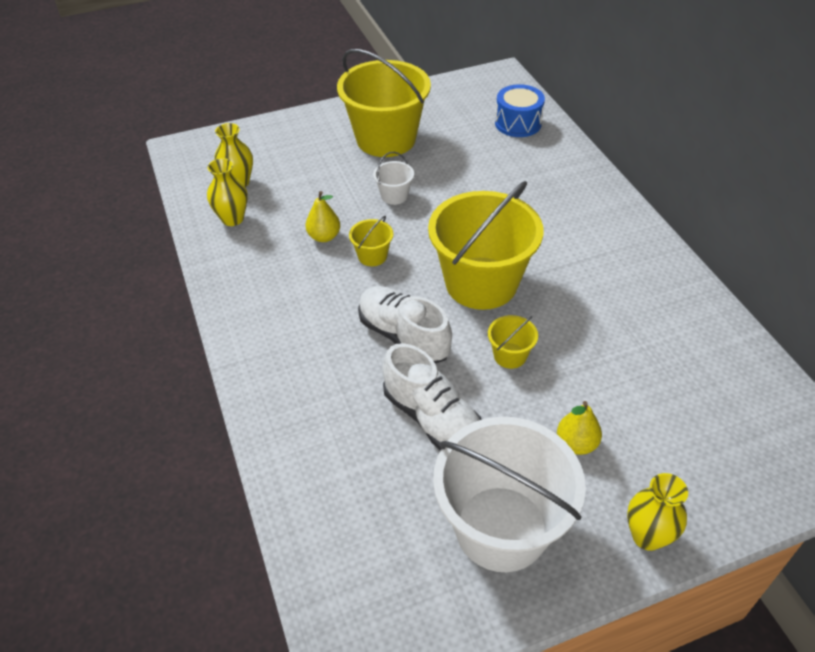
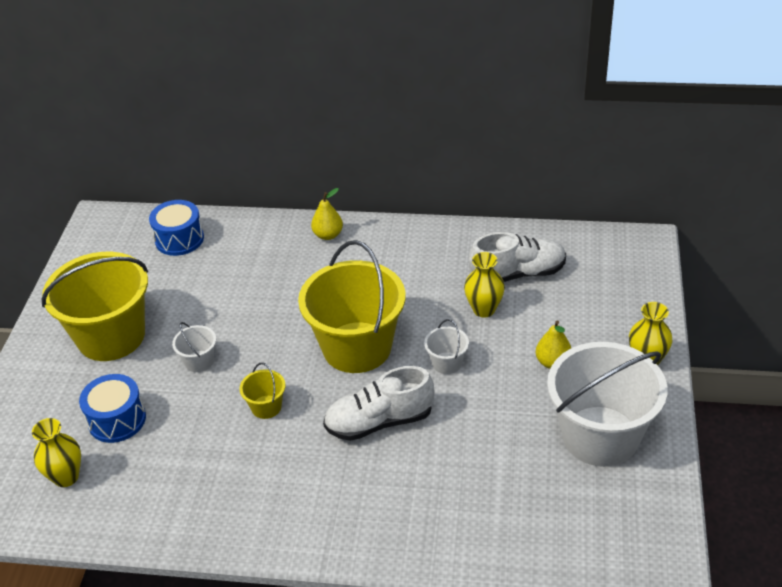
camera: 60 degrees left, 5 degrees down
yellow vase [207,158,248,226] -> yellow vase moved to [464,252,505,317]
yellow pear [305,191,340,242] -> yellow pear moved to [311,188,343,240]
white shoe [382,343,482,451] -> white shoe moved to [469,232,566,282]
yellow bucket [488,315,538,369] -> white bucket [424,319,469,374]
none -> blue drum [79,374,146,443]

